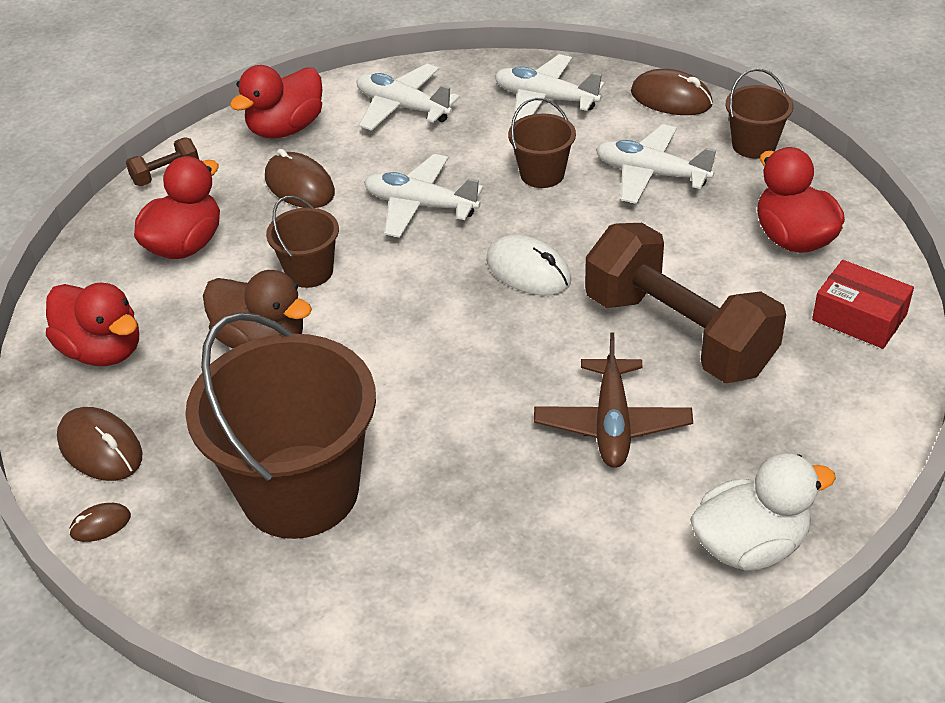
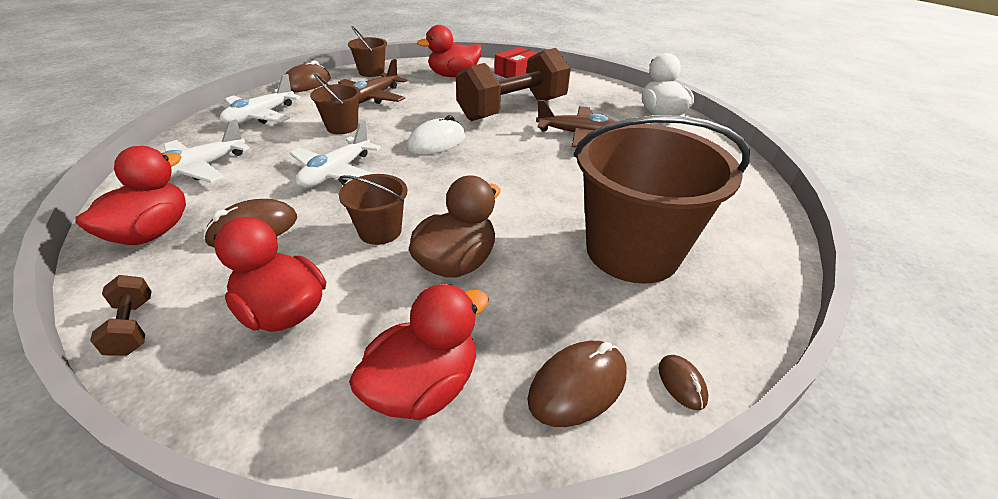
camera: 85 degrees left, 5 degrees down
red duck [230,65,322,139] -> red duck turned 120 degrees counterclockwise [76,146,186,245]
white plane [596,124,716,204] -> brown plane [338,59,408,104]

